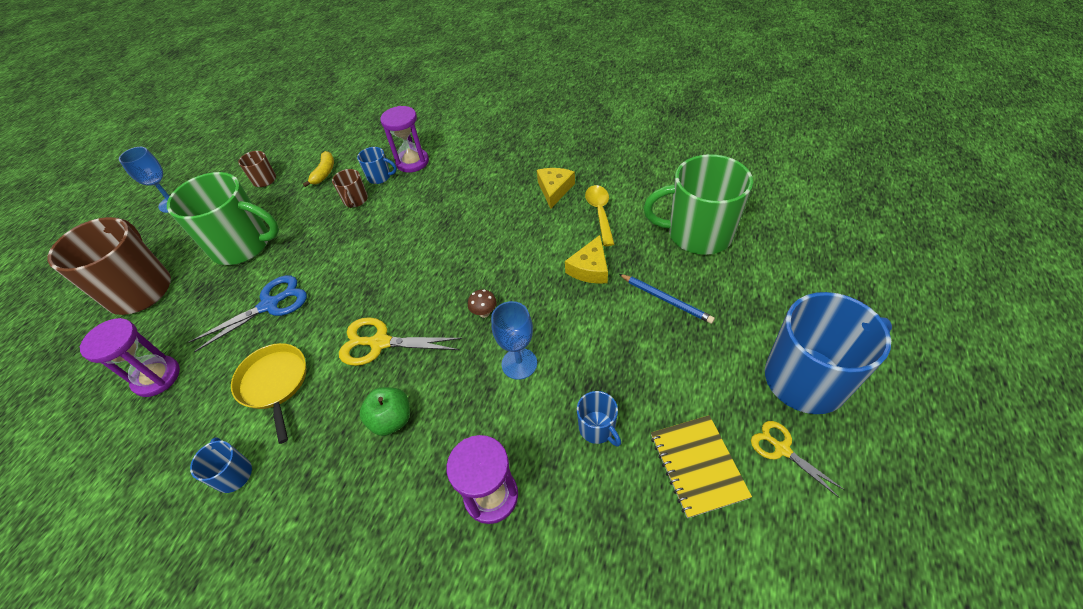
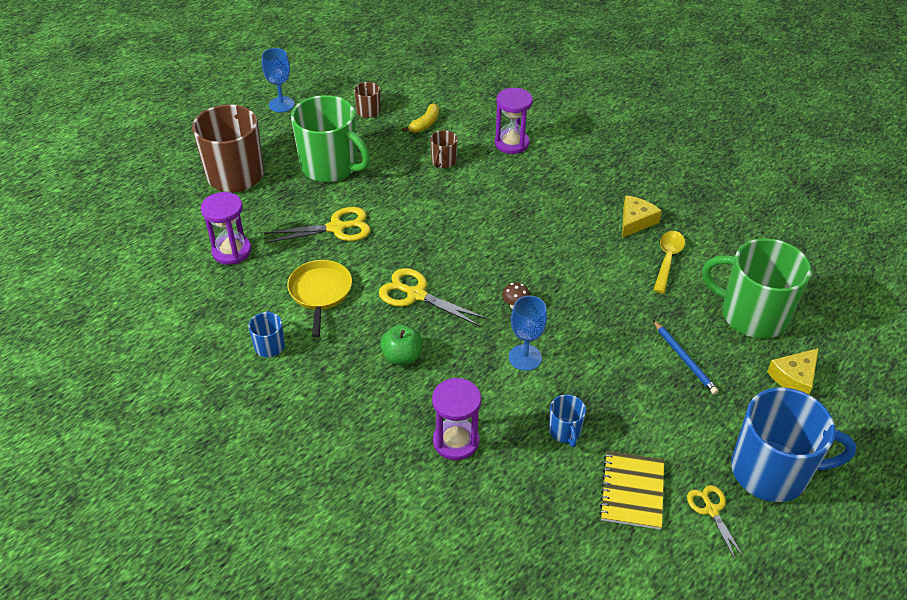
camera: 20 degrees right, 5 degrees down
blue scissors [189,275,307,353] -> yellow scissors [264,207,371,243]
blue mug [357,147,397,184] -> none
yellow cheese [565,235,608,284] -> yellow cheese moved to [767,348,819,395]

